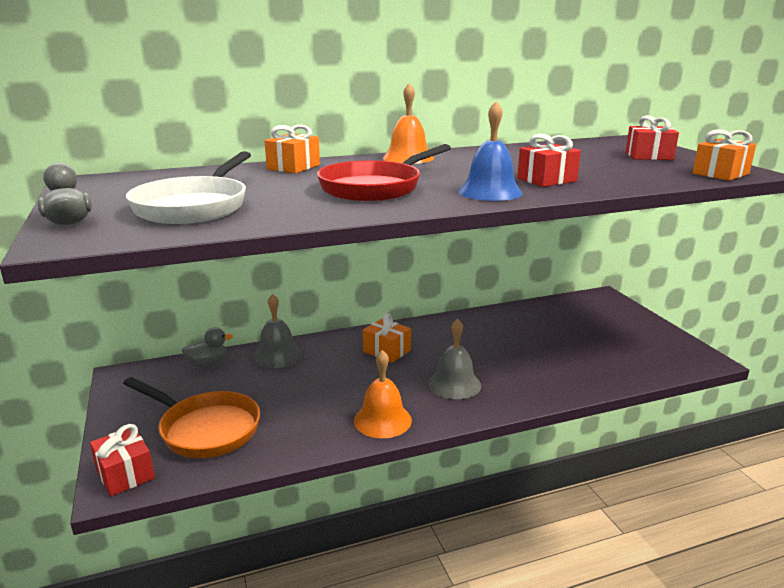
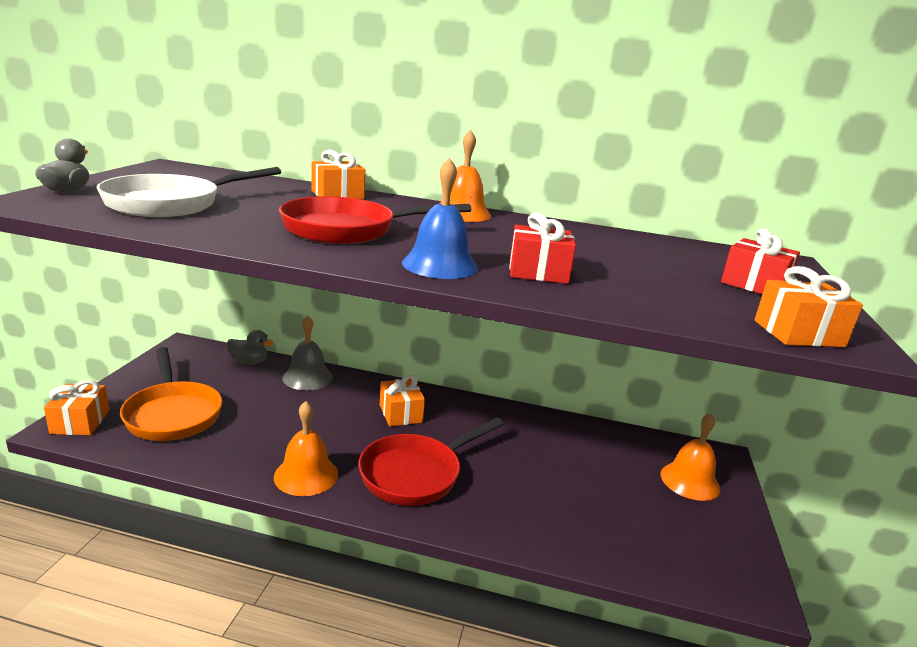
camera: 30 degrees right, 0 degrees up
red gift [90,424,155,496] -> orange gift [44,380,109,435]
grey bell [428,319,481,399] -> red pan [359,418,504,506]
none -> orange bell [660,413,720,501]

